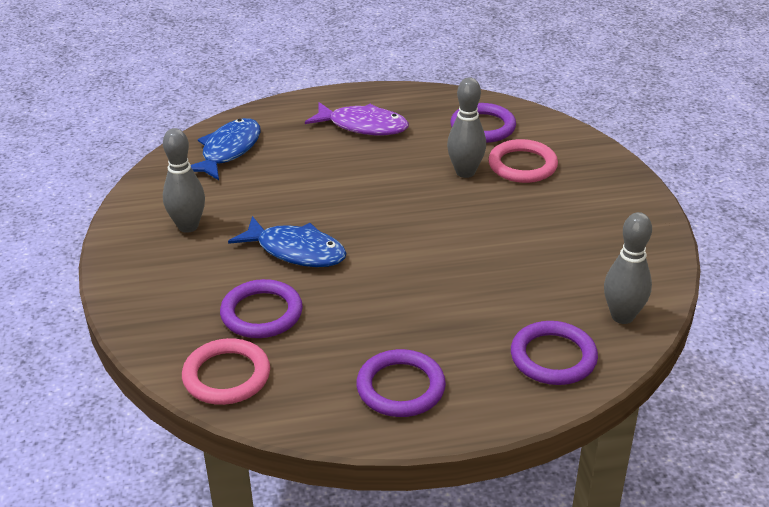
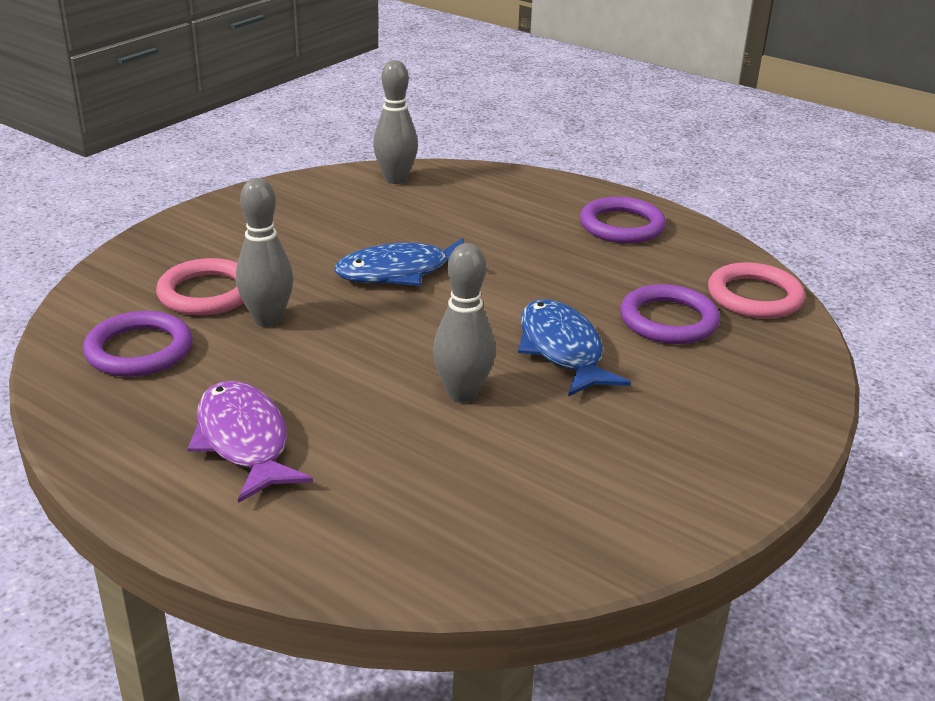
camera: 135 degrees left, 5 degrees down
grey bowling pin [163,128,205,233] -> grey bowling pin moved to [433,243,495,403]
blue fish [191,118,261,180] -> blue fish moved to [335,238,463,286]
purple ring [511,321,598,385] -> none

